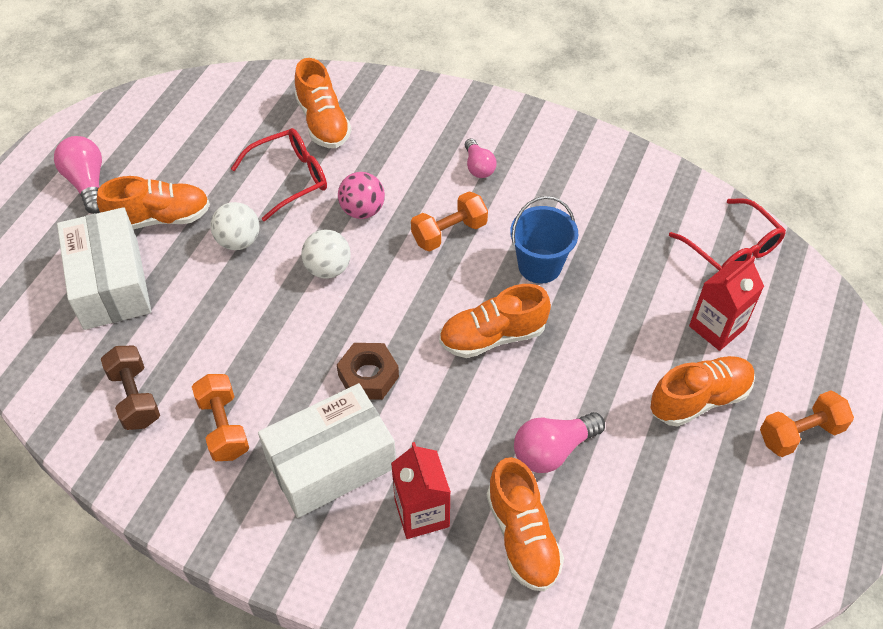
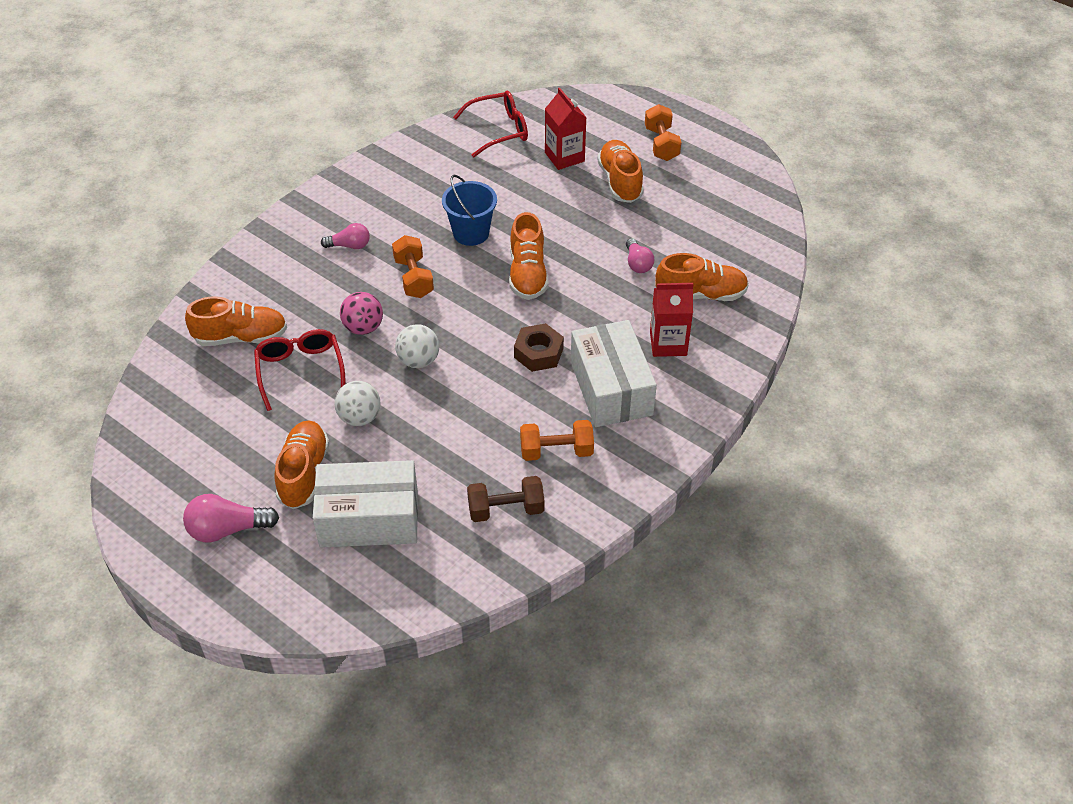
camera: 75 degrees left, 5 degrees down
pink light bulb [514,412,605,473] -> pink light bulb [626,238,654,273], size x0.65

